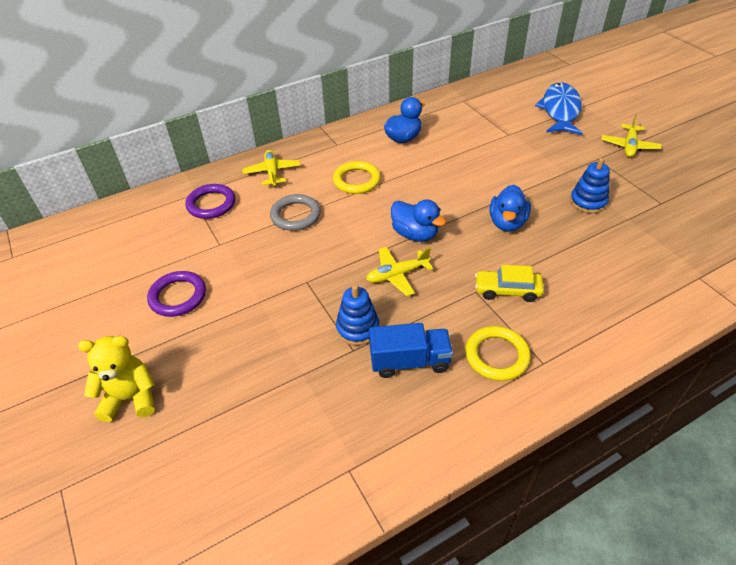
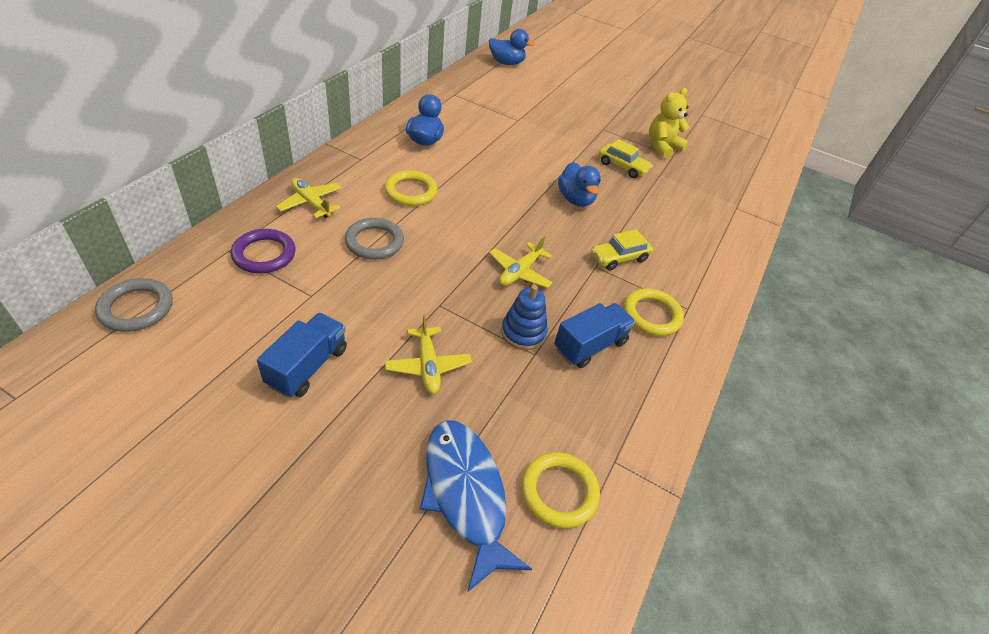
camera: 40 degrees left, 0 degrees up
yellow teddy bear [78,336,155,422] -> yellow teddy bear moved to [649,88,689,158]
purple ring [147,271,206,317] -> blue truck [257,313,347,398]
blue duck [391,199,446,242] -> blue duck moved to [489,29,535,65]
blue fish [535,82,582,135] -> blue fish moved to [420,420,532,593]
blue stacking toy [570,158,610,214] -> yellow car [599,139,653,178]
yellow plane [601,114,662,157] -> yellow plane moved to [385,314,472,394]
none -> grey ring [95,278,173,332]
none -> yellow ring [521,452,600,528]

